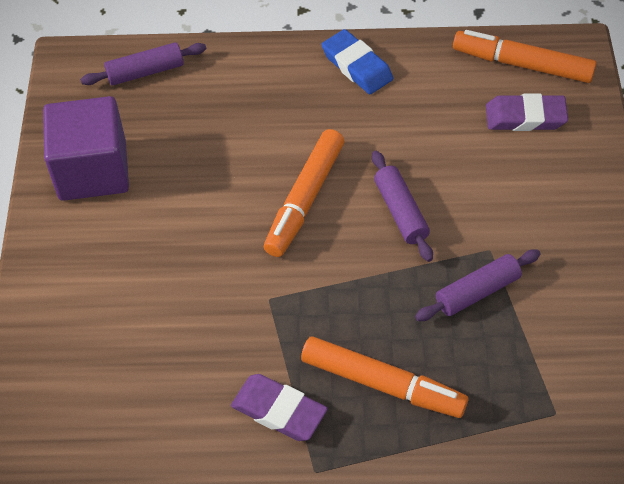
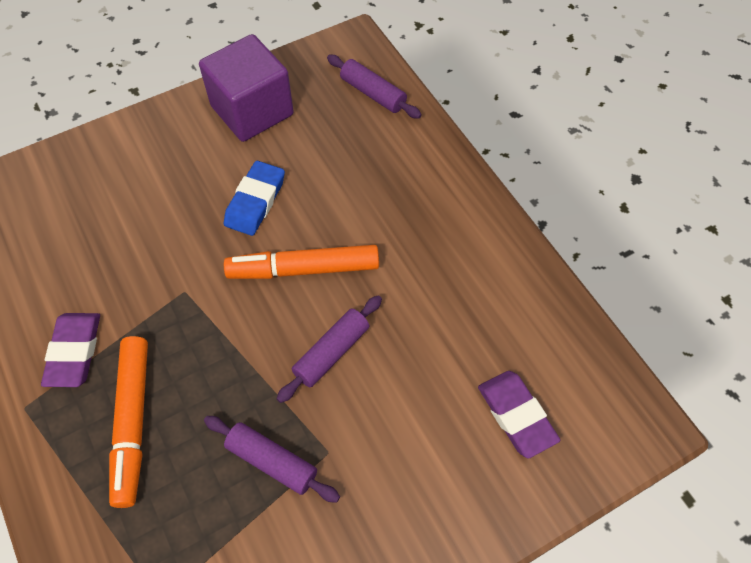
camera: 60 degrees right, 5 degrees up
blue eraser [321,29,393,94] -> blue eraser moved to [224,161,285,236]
orange marker [453,30,597,83] -> none

